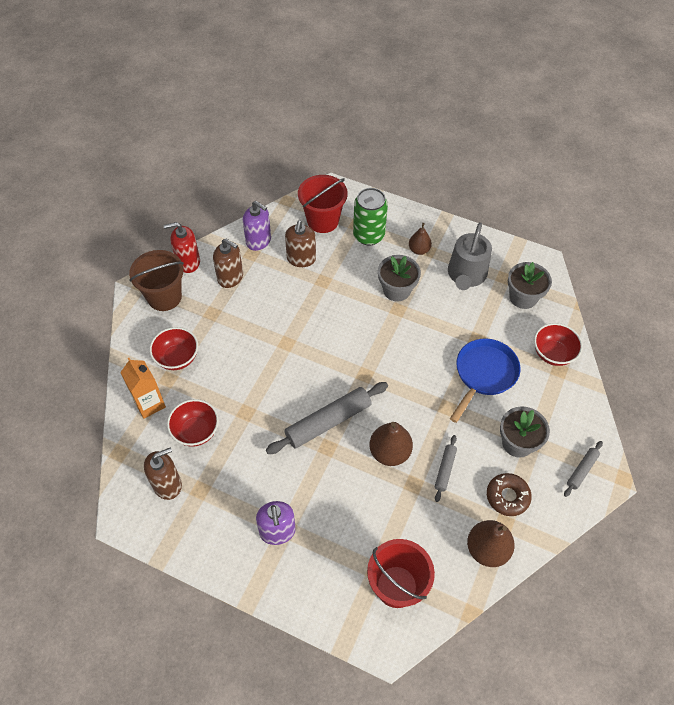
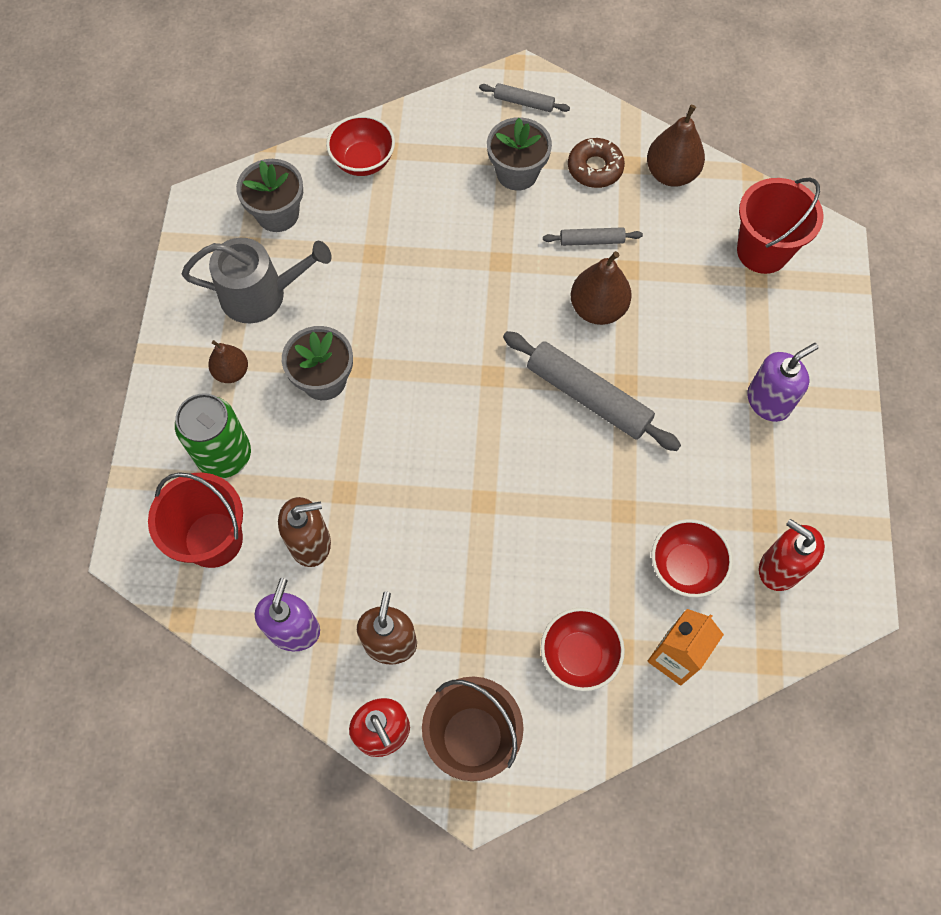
camera: 110 degrees left, 10 degrees up
brown soap dispenser [144,448,182,500] -> red soap dispenser [759,519,825,591]
blue pan [450,339,520,423] -> none

